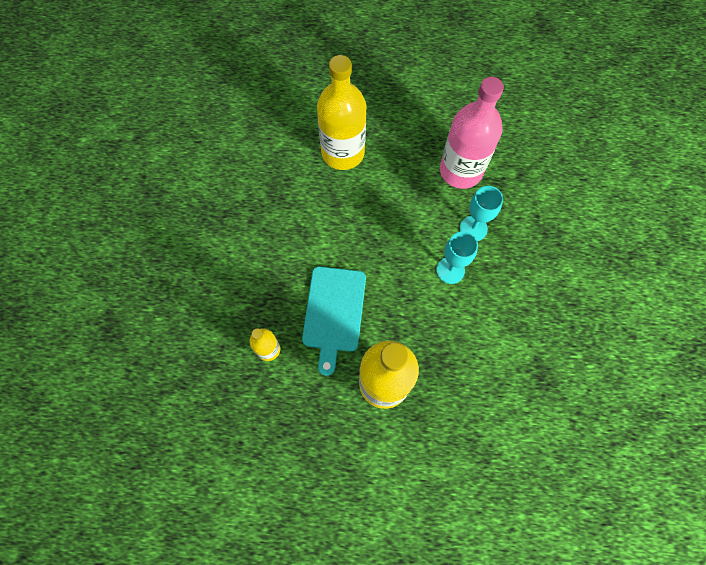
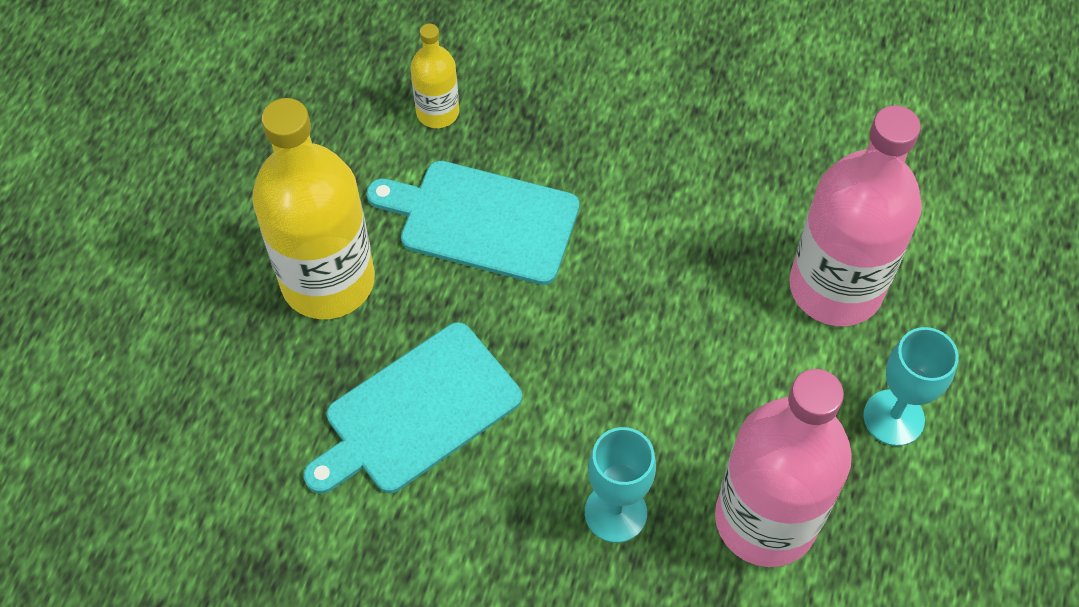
camera: 100 degrees right, 10 degrees down
yellow bottle [317,55,366,170] -> pink bottle [789,105,922,326]
turquoise goblet [436,231,478,284] -> turquoise goblet moved to [863,327,959,446]
none -> turquoise cutting board [304,322,522,494]

